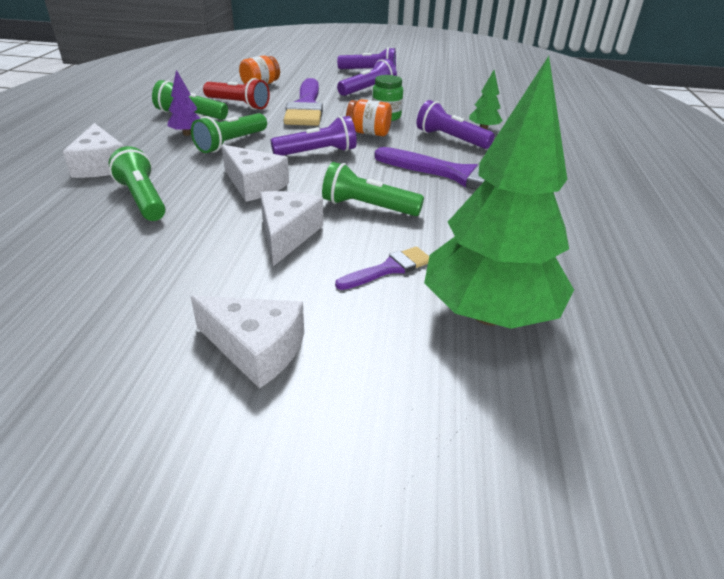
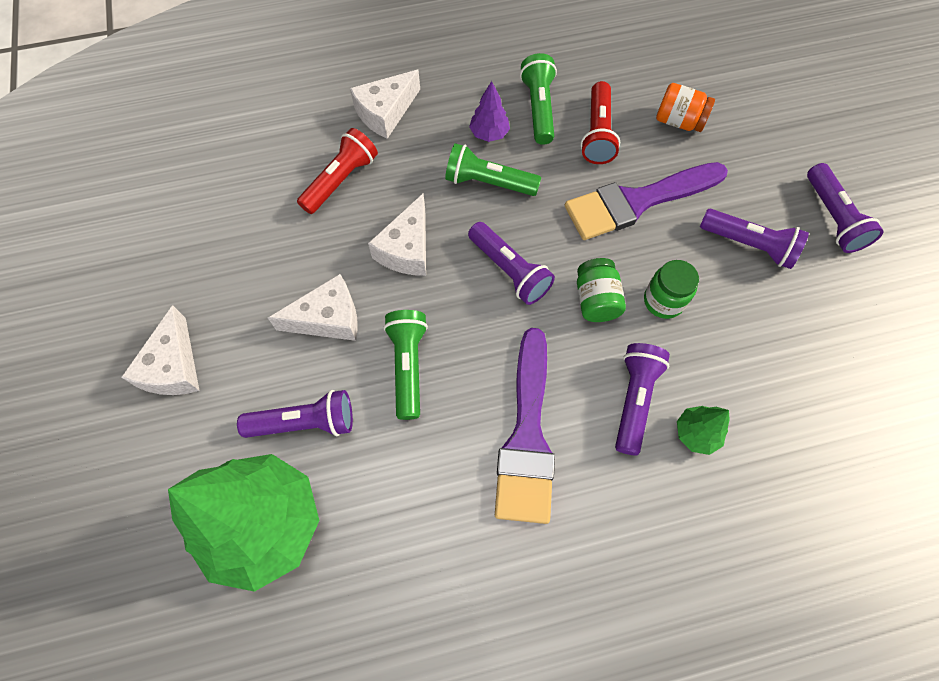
camera: 70 degrees right, 30 degrees up
green flashlight [108,146,166,221] -> red flashlight [297,128,378,214]
purple brush [335,246,429,290] -> purple flashlight [237,390,353,438]
orange jar [346,99,392,136] -> green jar [577,258,626,322]

